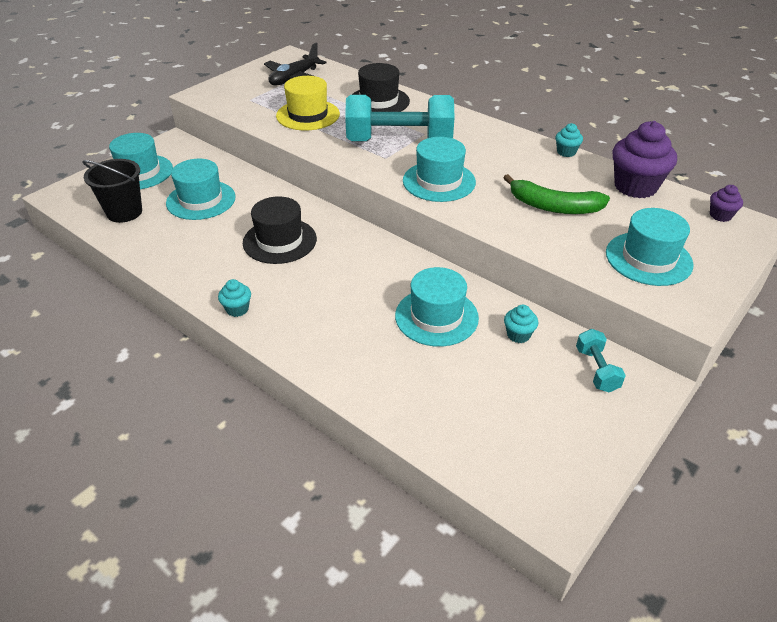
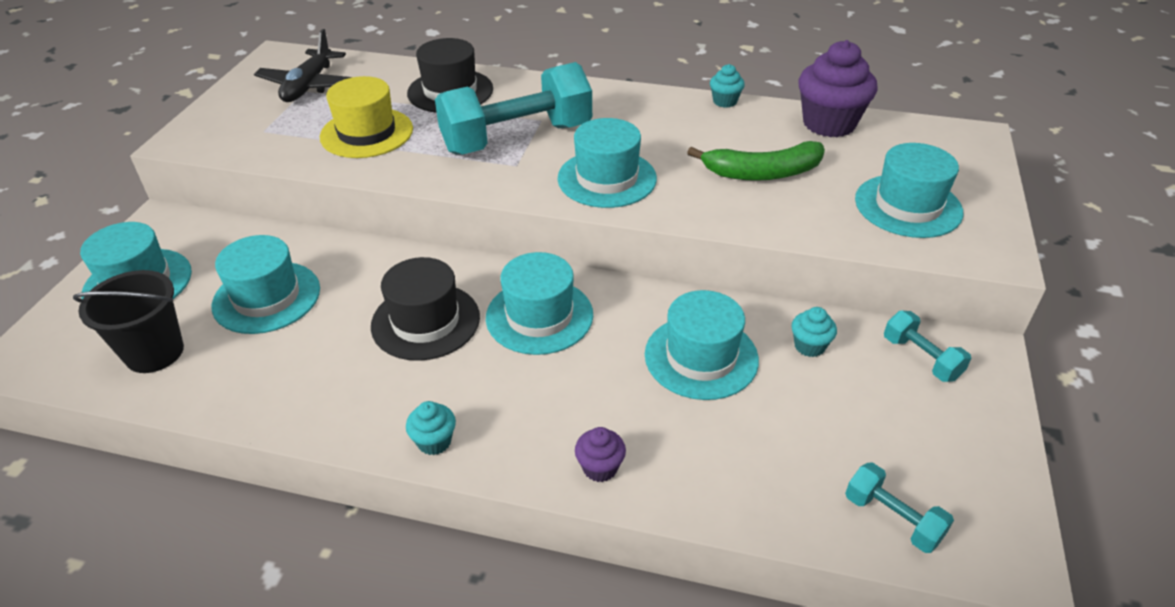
camera: 25 degrees left, 0 degrees up
purple cupcake [710,185,743,222] -> purple cupcake moved to [575,427,626,482]
none -> turquoise hat [486,252,593,355]
none -> turquoise dumbbell [845,462,954,553]

